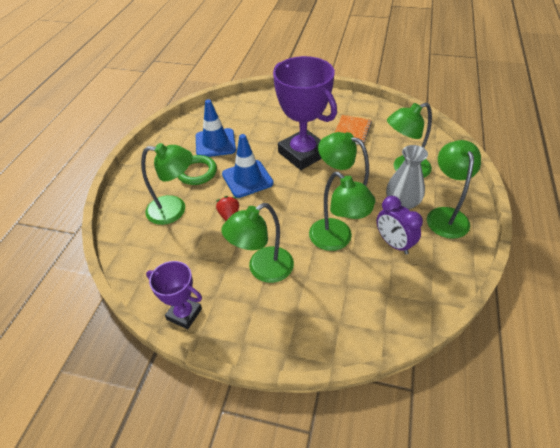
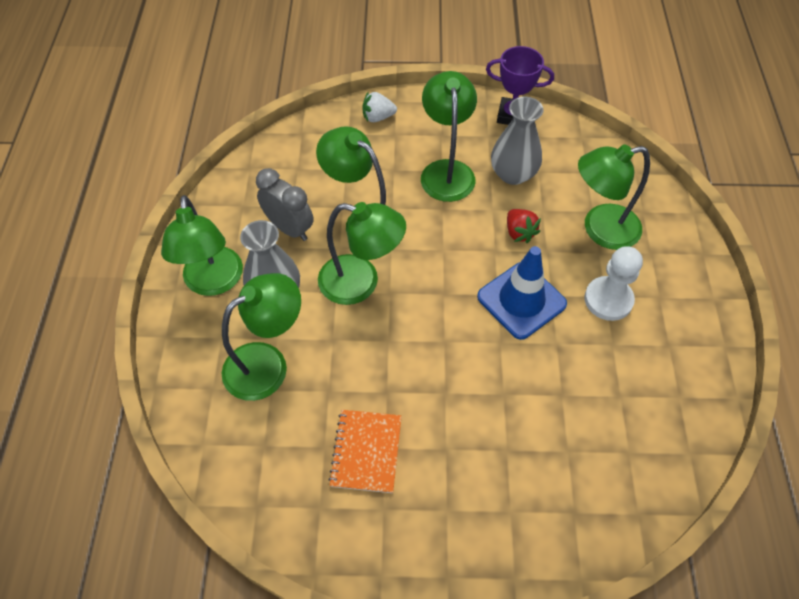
camera: 165 degrees right, 10 degrees up
green ring [178,155,217,185] -> white pawn [584,246,643,321]
blue traffic cone [196,99,236,157] -> none
green lamp [221,203,294,283] -> green lamp turned 45 degrees counterclockwise [421,71,477,202]
purple trophy [273,56,337,170] -> none
purple clock [377,196,423,254] -> grey clock [256,168,314,241]
none -> white strawberry [363,91,397,122]
none -> grey vase [491,97,544,185]

